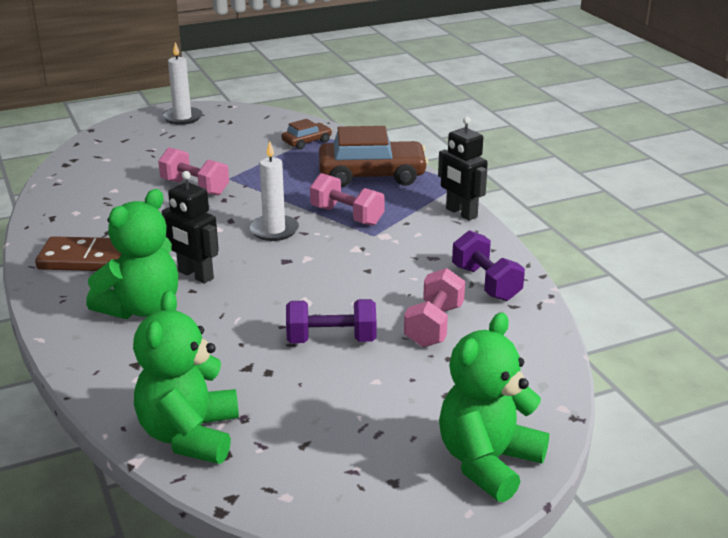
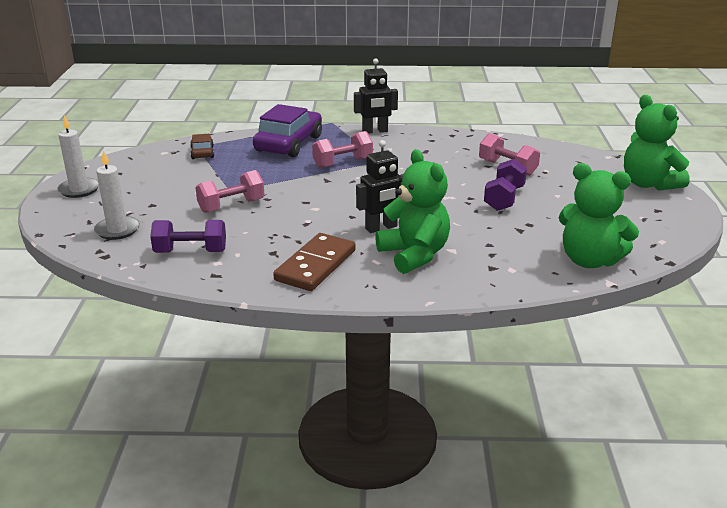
camera: 65 degrees left, 0 degrees up
white candle [249,141,299,241] -> white candle moved to [94,150,140,240]
brown car [319,126,428,187] -> purple car [253,104,322,157]
purple dumbbell [452,230,525,301] -> purple dumbbell moved to [150,220,226,253]

